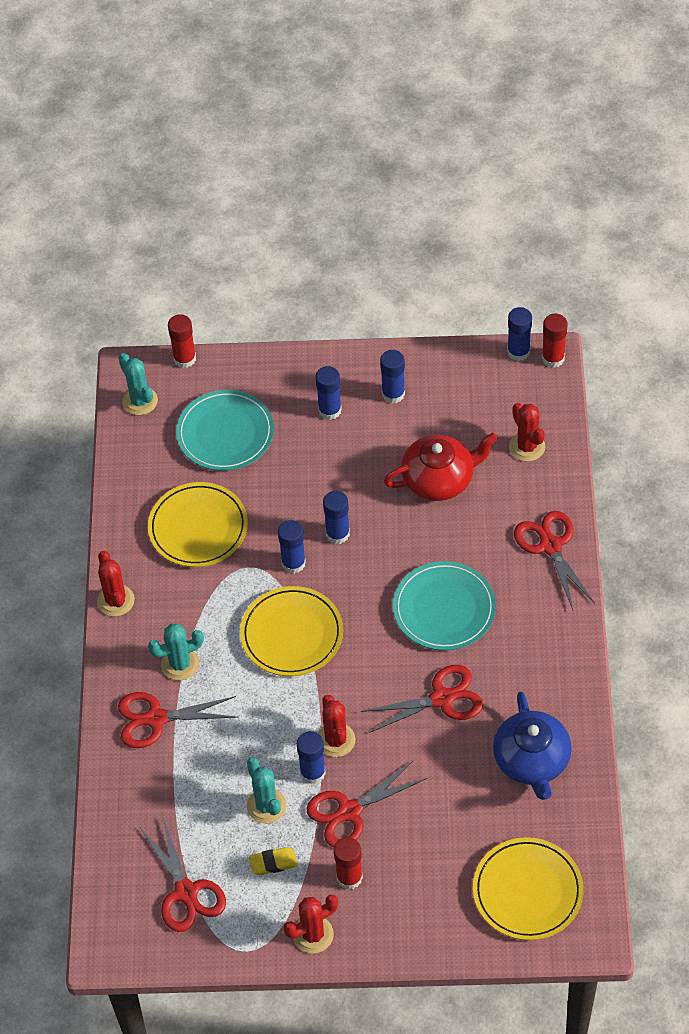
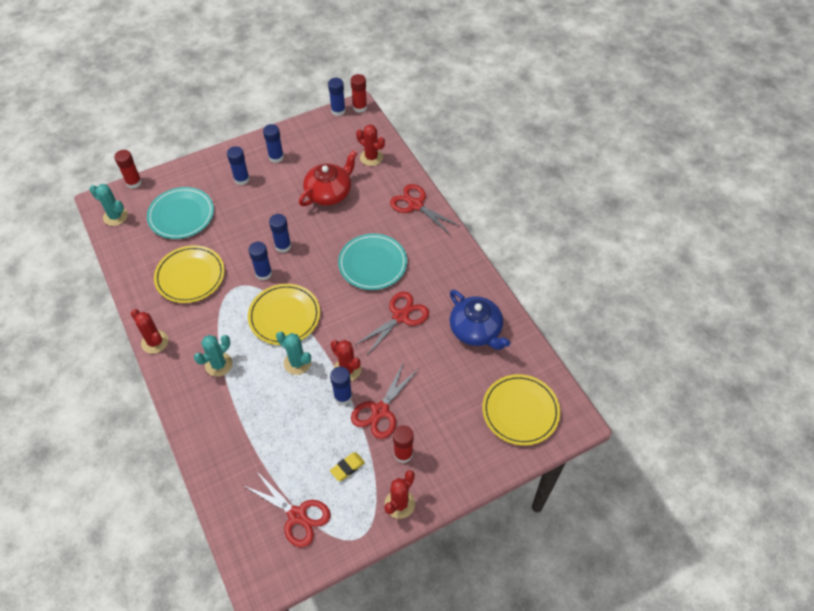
camera: 30 degrees left, 0 degrees up
red scissors [118,692,237,748] -> none
turquoise cactus [247,757,286,824] -> turquoise cactus moved to [276,332,311,375]

